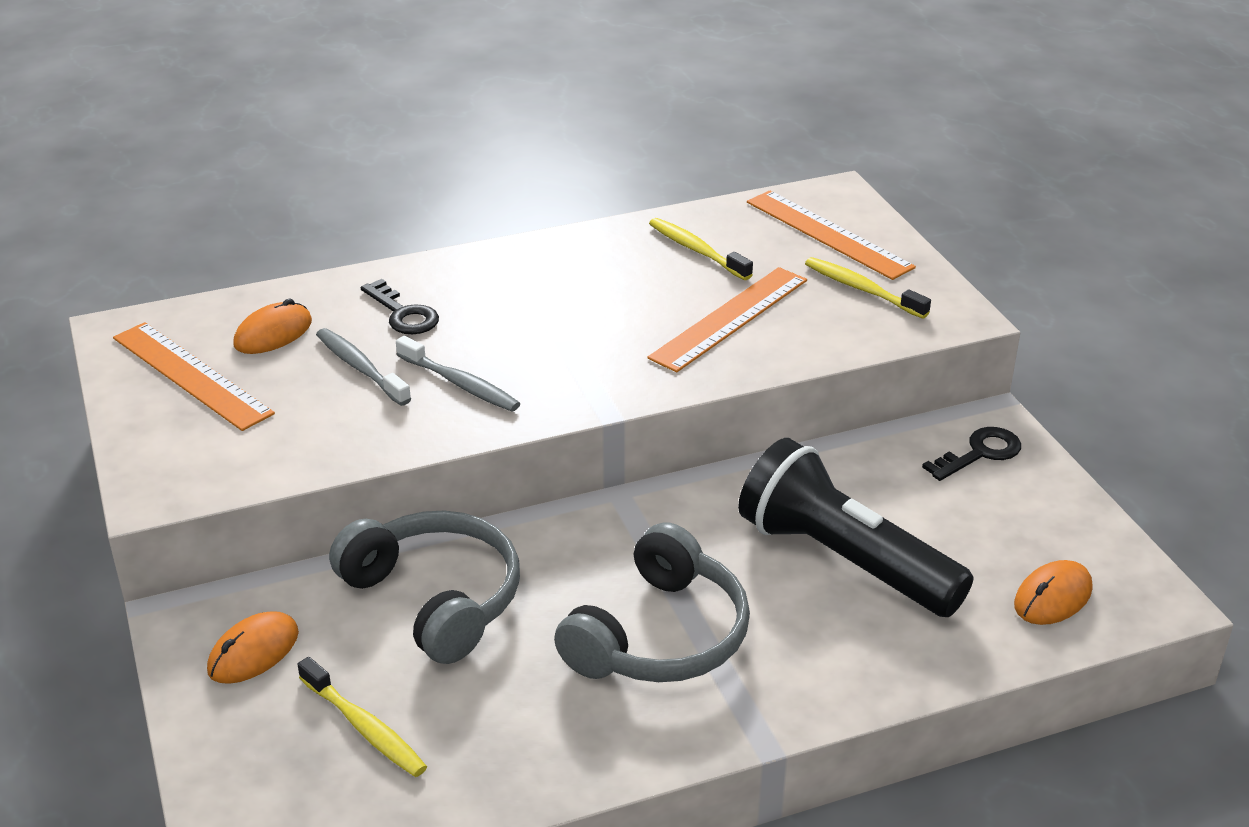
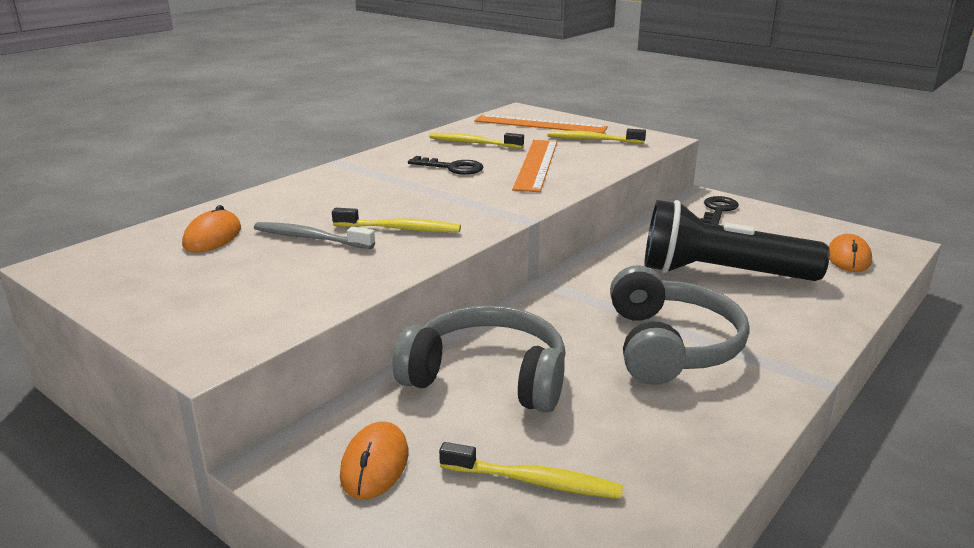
camera: 30 degrees left, 10 degrees down
orange ruler [113,322,275,431] -> none
black key [361,279,439,334] -> black key moved to [408,156,483,175]
grey toothbrush [396,336,521,411] -> yellow toothbrush [332,208,461,232]

